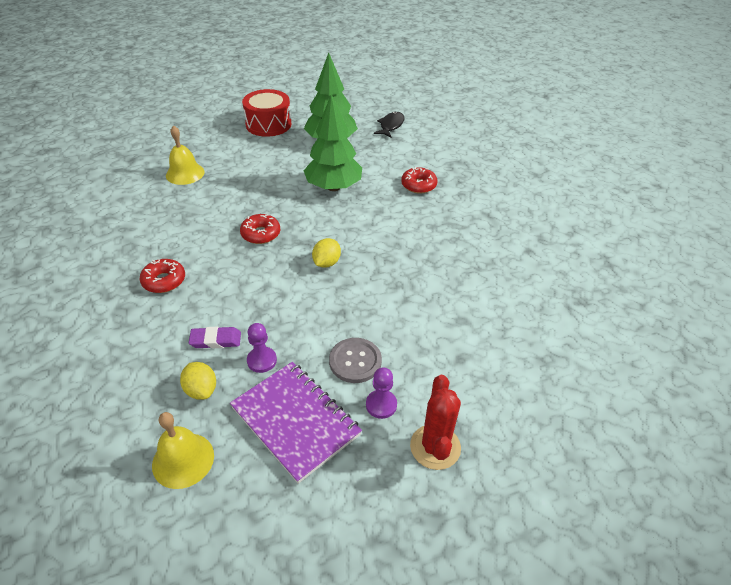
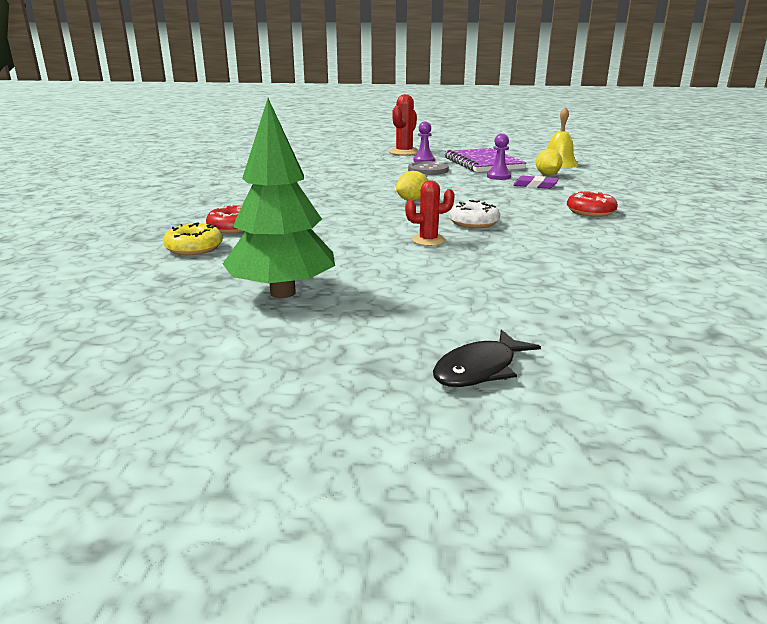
camera: 155 degrees left, 20 degrees down
yellow bell [166,125,204,185] -> none
red donut [240,214,280,244] -> white donut [449,200,500,228]
red drum [242,89,291,137] -> none
green tree [303,94,362,191] -> none
black fish [374,112,404,138] -> black fish moved to [433,329,541,387]
none -> yellow donut [163,222,223,255]
none -> red cactus [405,180,455,246]

